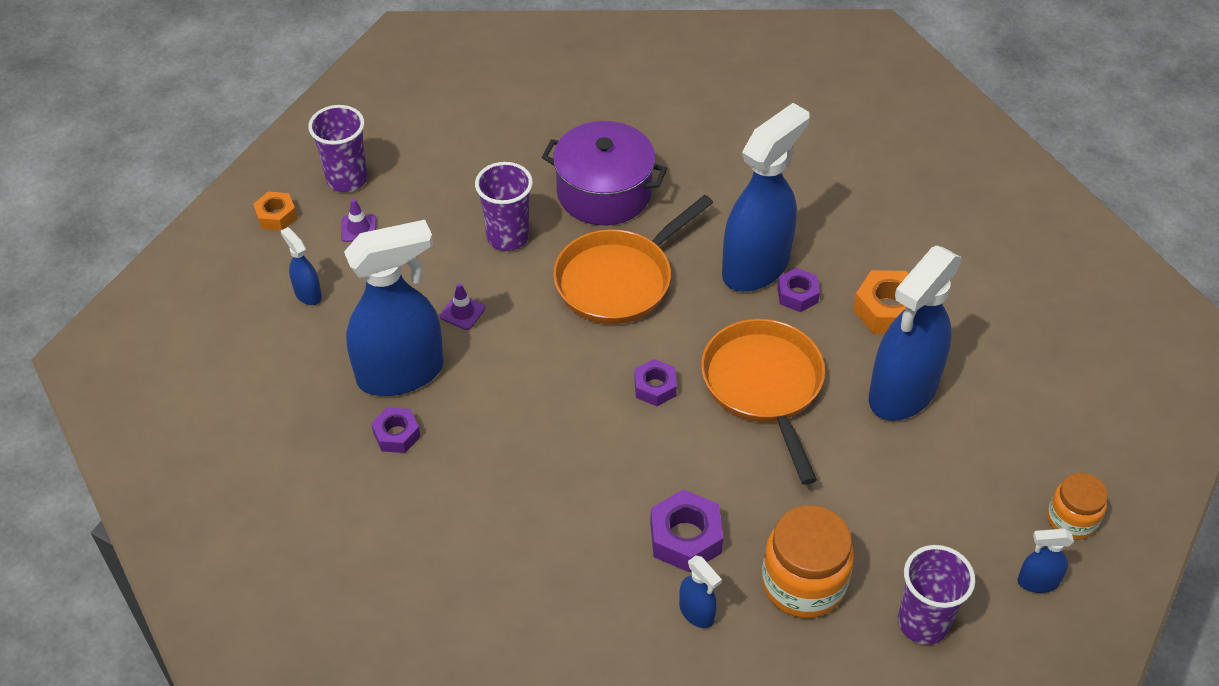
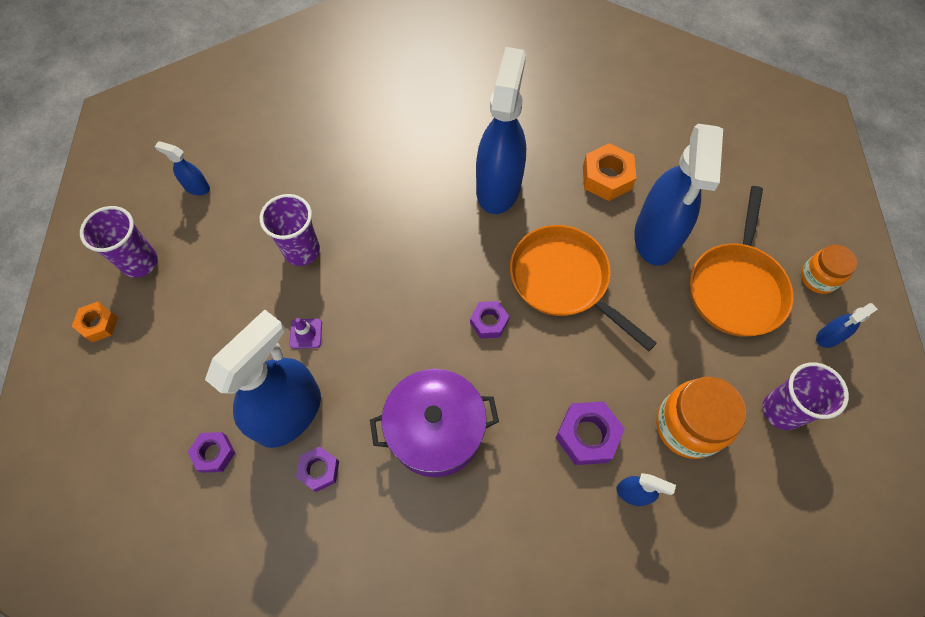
camera: 30 degrees left, 15 degrees up
blue spray bottle [281,227,322,305] -> blue spray bottle moved to [155,141,210,195]
purple traffic cone [341,199,376,242] -> none
purple pot [542,121,667,225] -> purple pot moved to [370,369,499,477]
orange pan [553,195,713,324] -> orange pan moved to [690,186,793,337]
purple nut [777,268,820,312] -> purple nut moved to [188,432,235,473]

